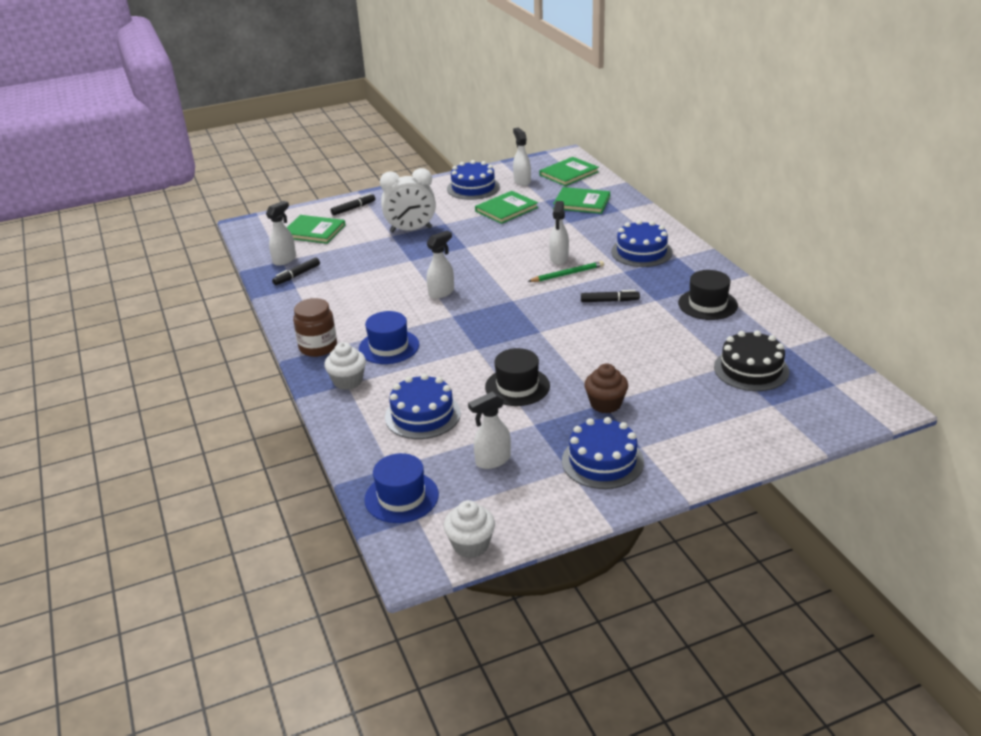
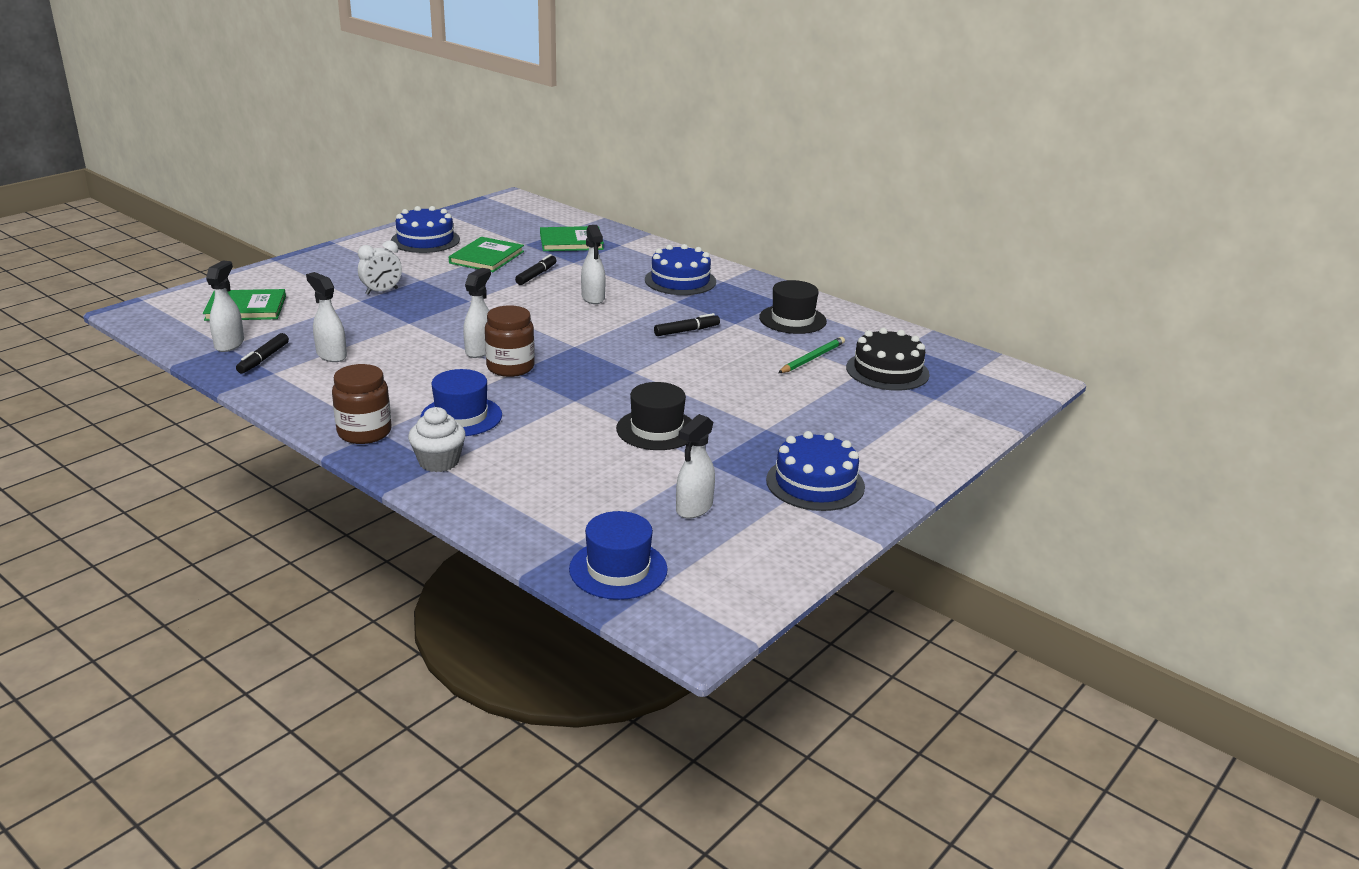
camera: 30 degrees left, 5 degrees down
black marker [331,193,375,216] -> black marker moved to [515,254,557,285]
white clock [380,168,436,233] -> white clock [358,241,402,295], size x0.61
blue cake [385,374,461,439] -> none
white cupcake [444,500,495,558] -> none
white spray bottle [513,128,531,186] -> white spray bottle moved to [306,272,347,362]
green pencil [527,261,604,282] -> green pencil moved to [778,337,845,373]
green book [539,157,599,186] -> none
brown cupcake [584,364,628,413] -> none
none -> brown jar [485,305,535,377]

